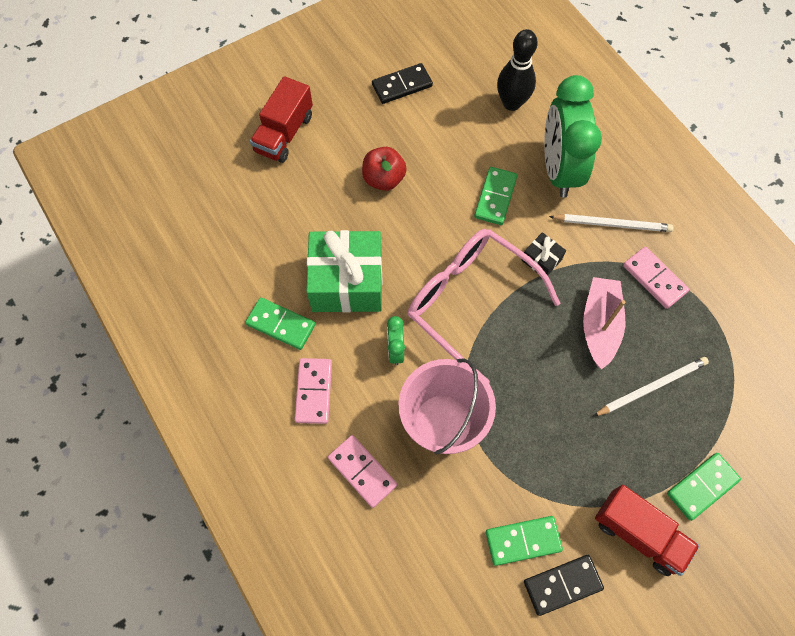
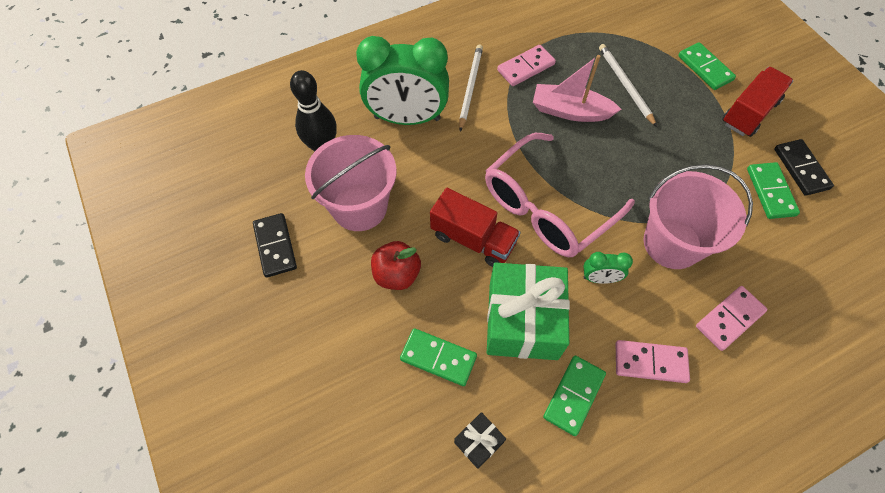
camera: 85 degrees left, 5 degrees down
red truck [250,76,313,163] -> red truck moved to [430,188,520,267]
green domino [474,167,517,225] -> green domino moved to [400,328,477,386]
black gift [521,232,566,275] -> black gift moved to [454,412,506,469]
none -> pink bucket [305,135,397,231]

